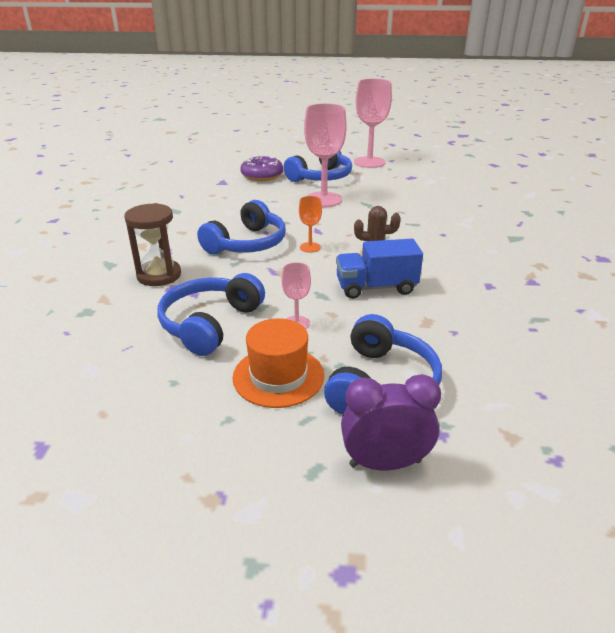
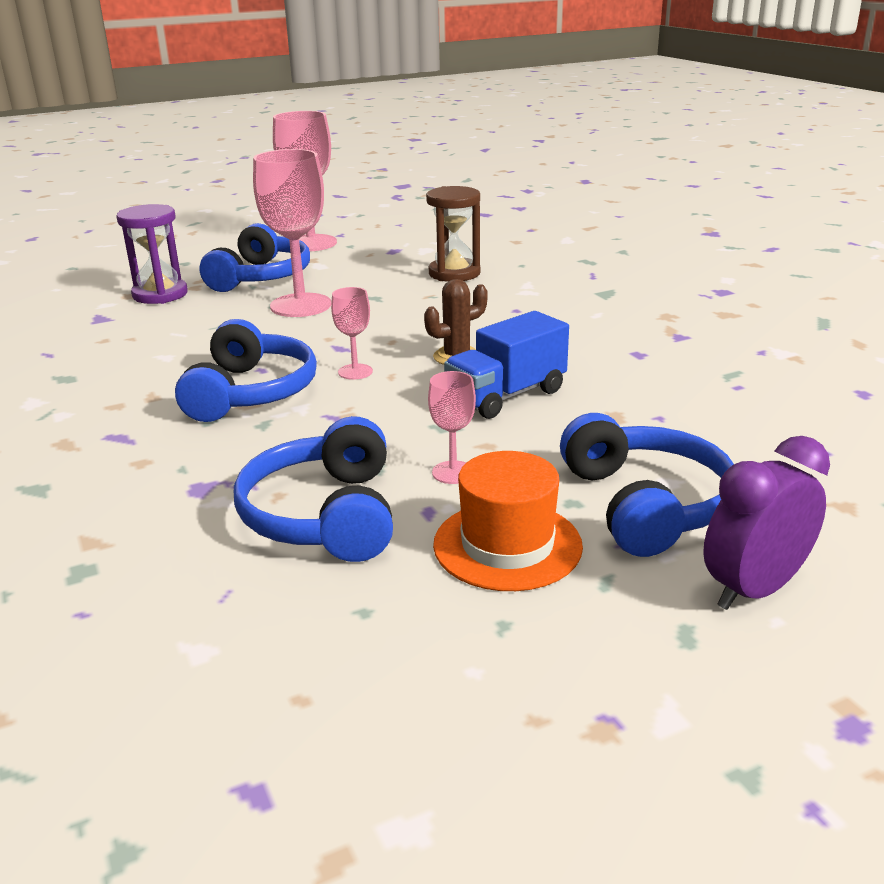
camera: 30 degrees left, 5 degrees down
brown hourglass [125,203,181,286] -> brown hourglass moved to [426,186,481,282]
purple donut [240,156,283,181] -> purple hourglass [116,204,188,304]
orange goblet [299,196,322,253] -> pink goblet [331,287,373,380]

